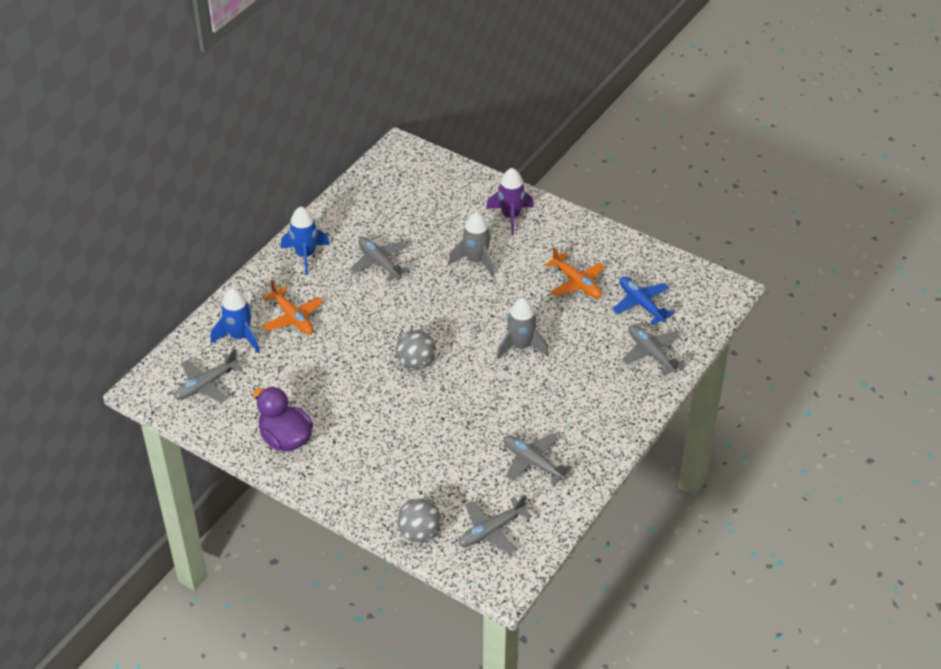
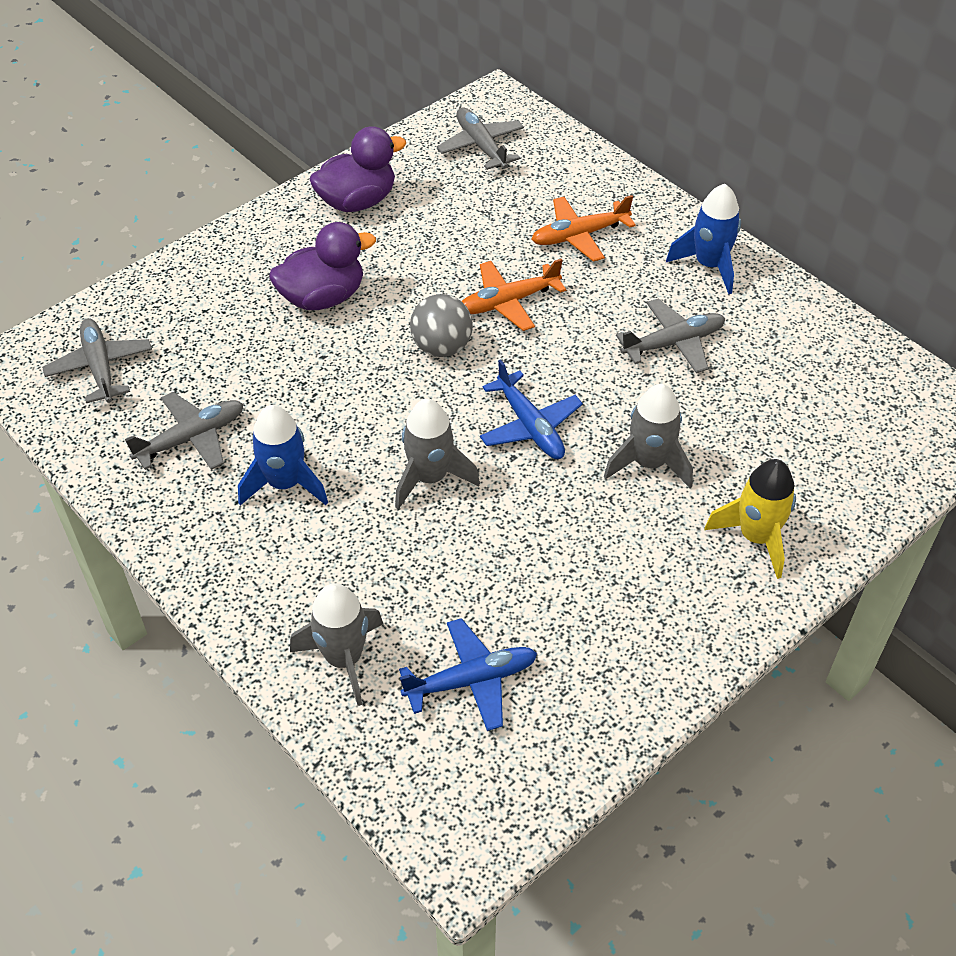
camera: 105 degrees right, 5 degrees up
blue rocket [210,288,260,353] -> blue rocket moved to [238,405,328,505]
grey ball [397,498,441,543] -> none
purple rocket [486,168,534,236] -> yellow rocket [704,459,796,579]
orange plane [545,247,605,298] -> orange plane moved to [462,259,566,331]
grey plane [622,325,685,376] -> grey rocket [290,583,383,706]
none -> purple duck [269,222,376,310]
none -> blue plane [480,359,583,459]

